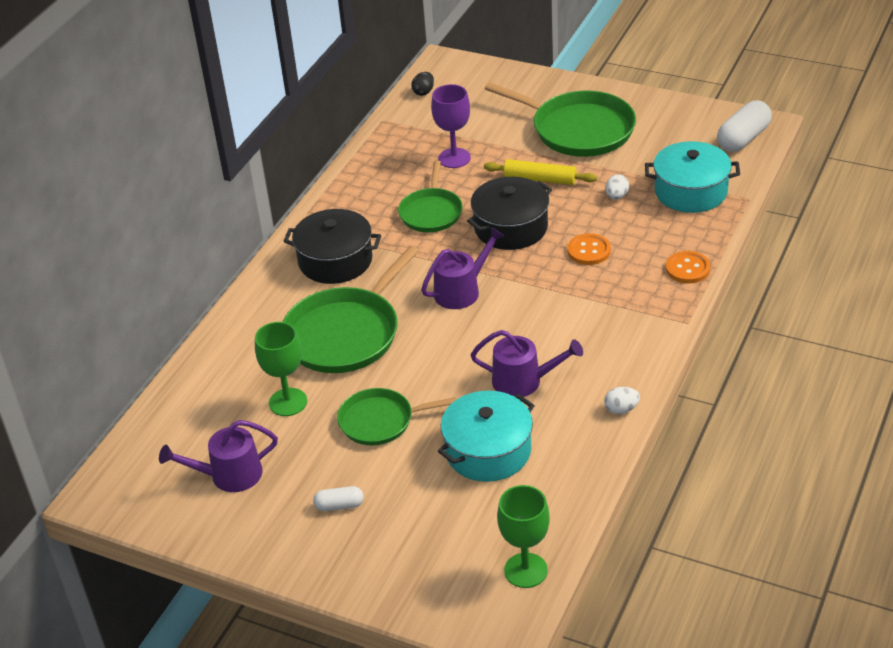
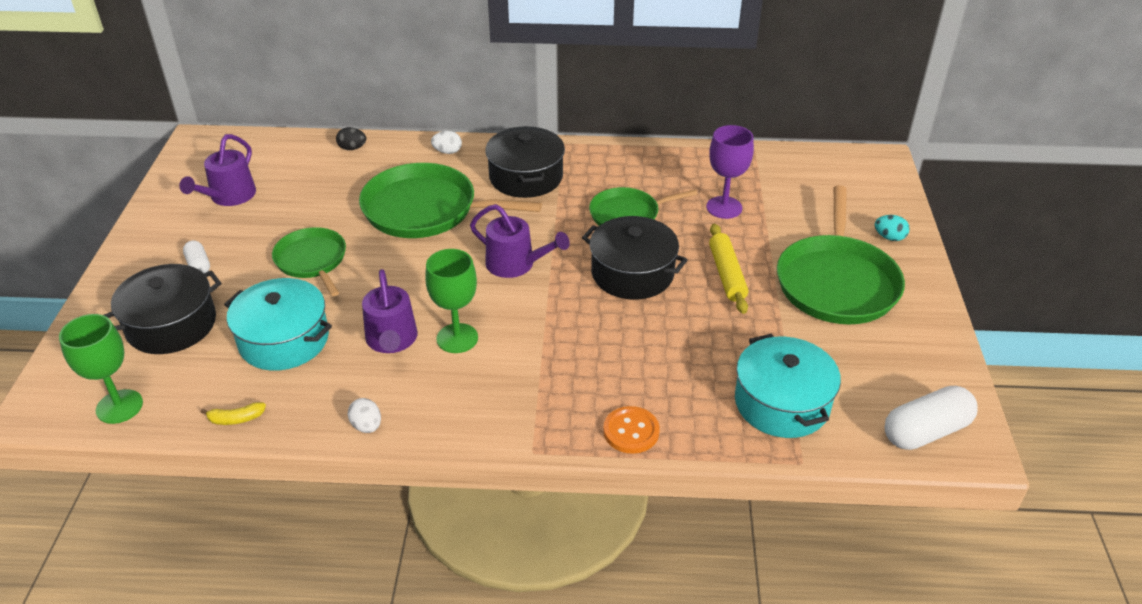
camera: 65 degrees right, 0 degrees up
purple watering can [159,420,278,492] -> purple watering can turned 120 degrees counterclockwise [179,134,256,206]
green goblet [255,322,307,416] -> green goblet moved to [425,249,478,353]
black egg [411,72,434,96] -> black egg moved to [336,127,366,150]
orange button [567,233,611,265] -> none
white egg [605,174,629,200] -> white egg moved to [431,131,462,154]
white capsule [717,100,772,152] -> white capsule turned 45 degrees counterclockwise [884,386,978,450]
none -> black pot [104,264,221,354]
none -> yellow banana [201,402,266,425]
none -> turquoise egg [875,215,910,241]

